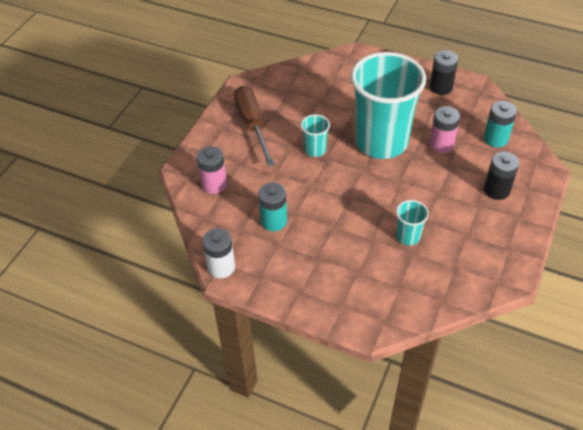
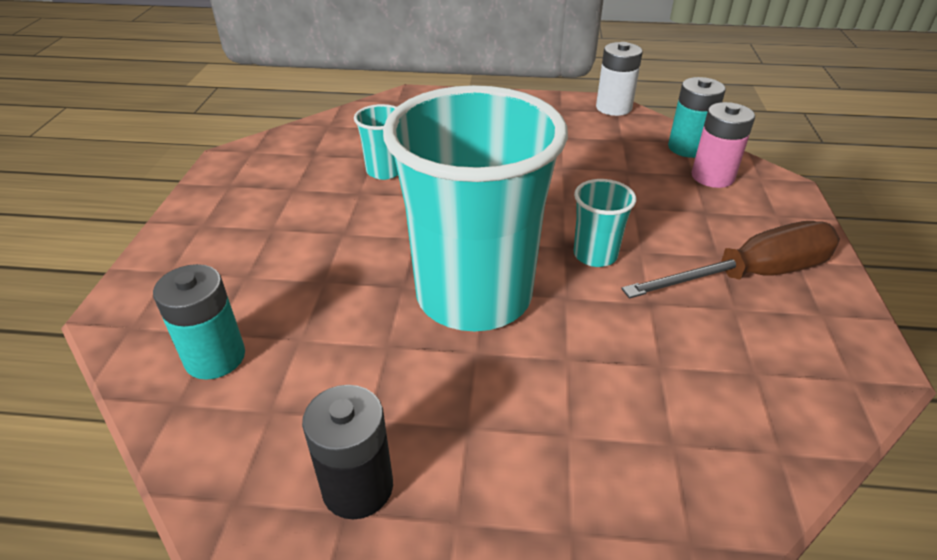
camera: 160 degrees right, 10 degrees down
brown screwdriver [234,86,275,167] -> brown screwdriver turned 75 degrees counterclockwise [621,221,840,299]
turquoise battery [258,182,287,231] -> turquoise battery moved to [668,77,726,158]
pink battery [429,106,460,153] -> none
black battery [484,151,519,200] -> none

